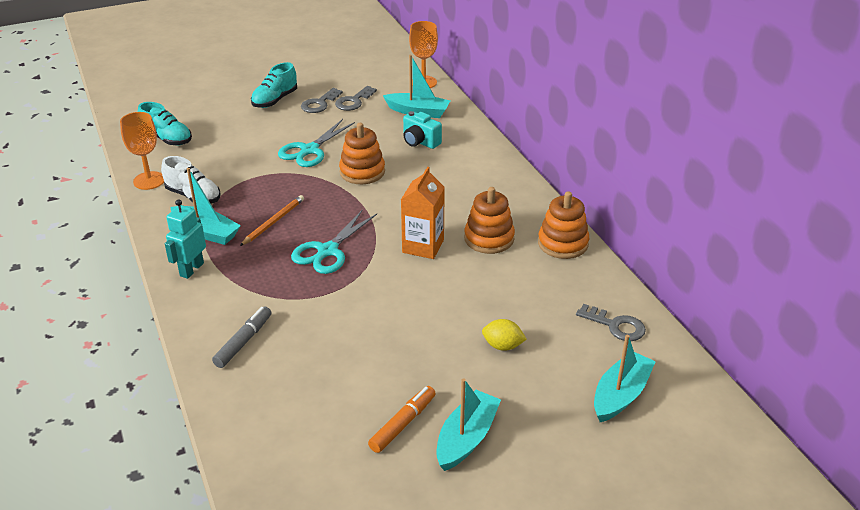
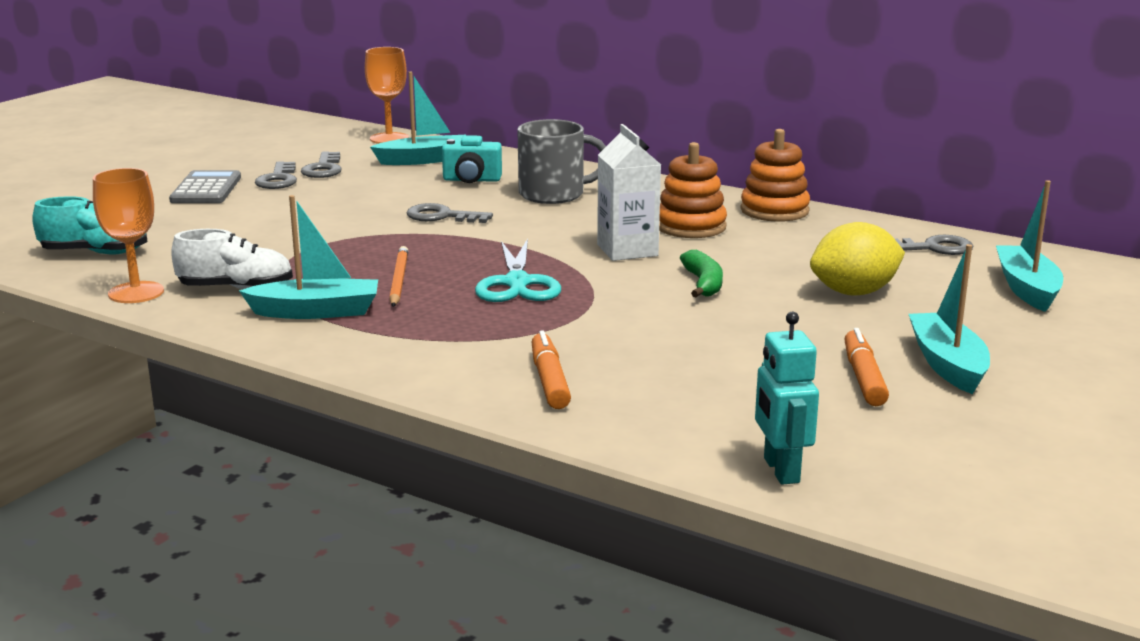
camera: 35 degrees left, 15 degrees down
turquoise robot [165,199,206,279] -> turquoise robot moved to [755,312,819,485]
grey marker [212,306,272,368] -> orange marker [531,330,571,409]
turquoise shoe [251,62,297,108] -> grey calculator [169,170,241,203]
turquoise scissors [278,119,355,167] -> none
orange stacking toy [339,123,385,184] -> grey key [406,203,493,223]
orange carton [401,167,445,259] -> white carton [597,124,661,261]
yellow lemon [482,319,527,351] -> yellow lemon [810,222,905,296], size x1.67
none -> grey mug [517,119,606,204]
none -> green banana [680,250,723,297]

